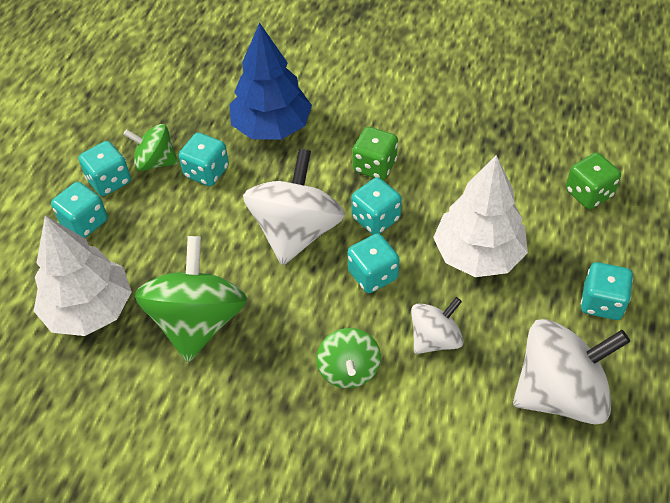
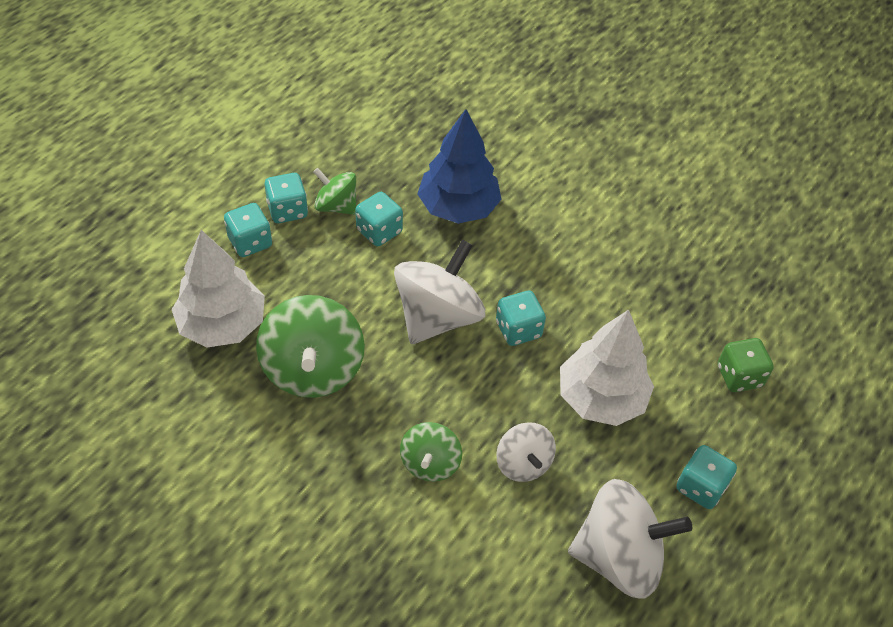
camera: 15 degrees right, 0 degrees up
green spinning top [134,236,247,362] -> green spinning top turned 150 degrees clockwise [256,295,365,398]
turquoise dice [348,233,400,293] -> none
green dice [353,127,398,180] -> none
white spinning top [411,297,464,354] -> white spinning top turned 90 degrees clockwise [496,422,556,482]

